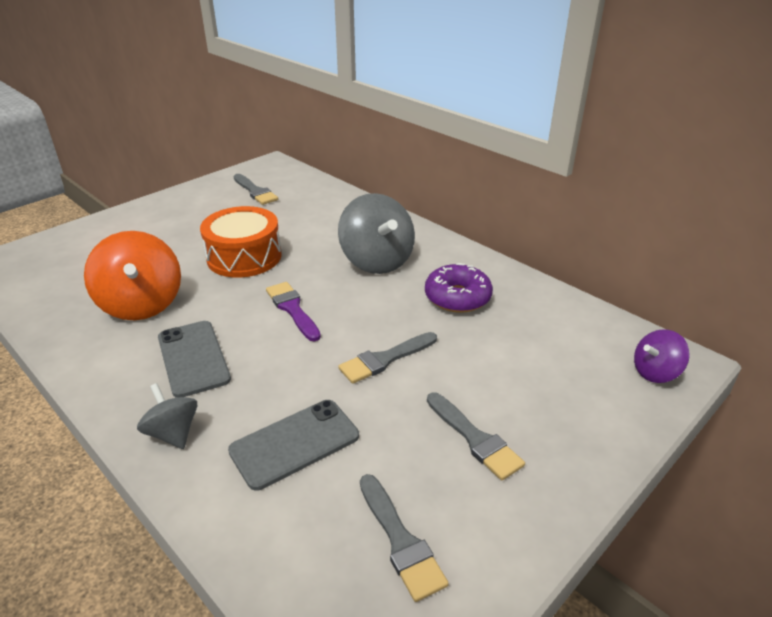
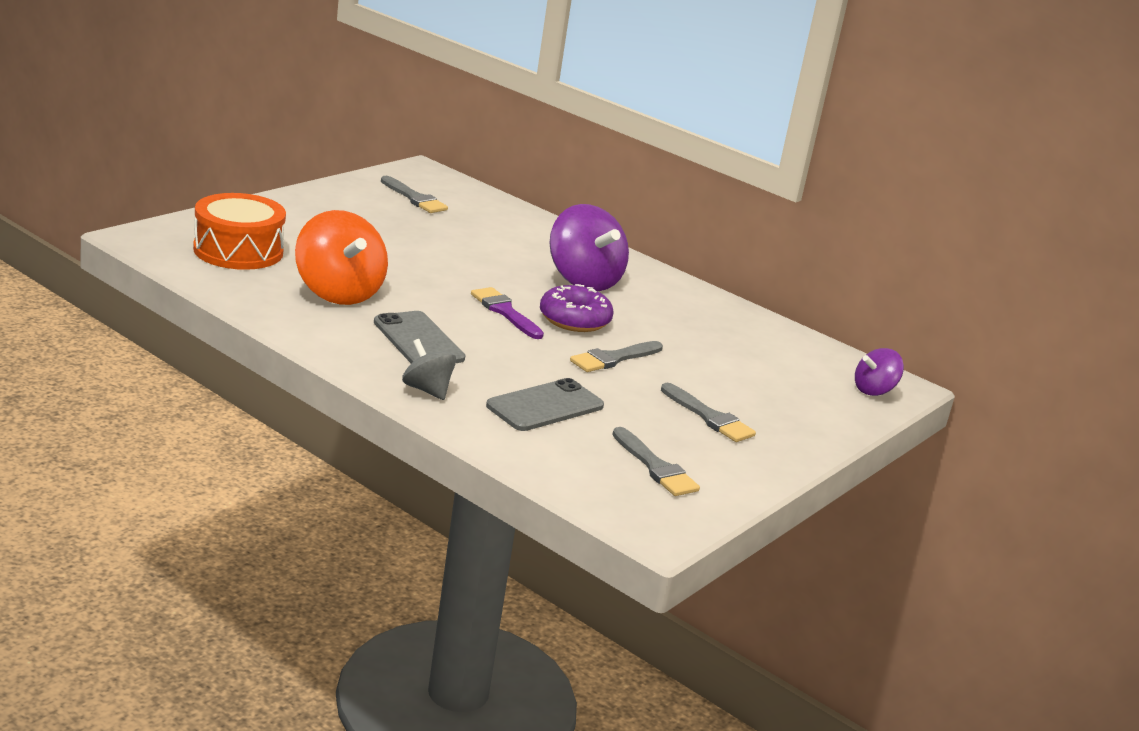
camera: 10 degrees left, 10 degrees down
orange drum [200,206,282,278] -> orange drum moved to [193,193,286,270]
grey spinning top [338,193,415,274] -> purple spinning top [550,204,629,291]
purple donut [425,263,493,313] -> purple donut moved to [540,284,613,332]

